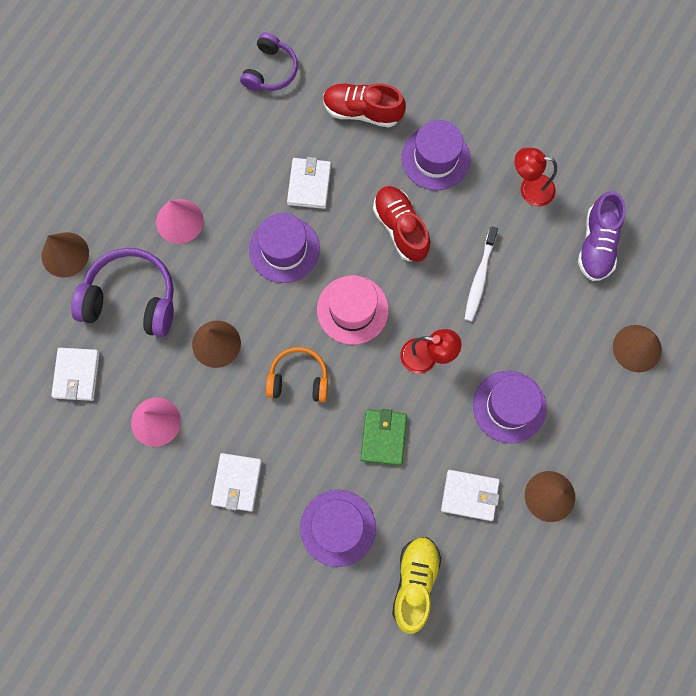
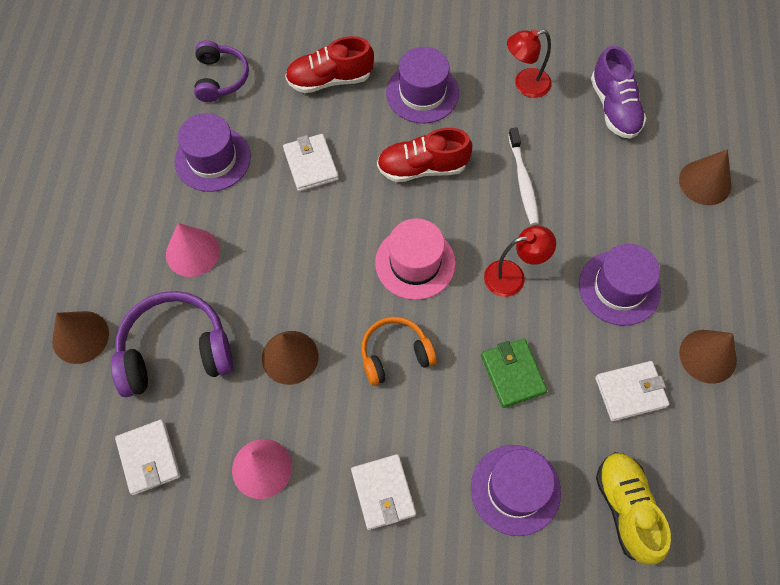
camera: 25 degrees left, 10 degrees down
purple hat [249,213,320,283] -> purple hat moved to [174,113,251,192]
red shoe [373,186,430,262] -> red shoe turned 45 degrees counterclockwise [377,128,472,182]

